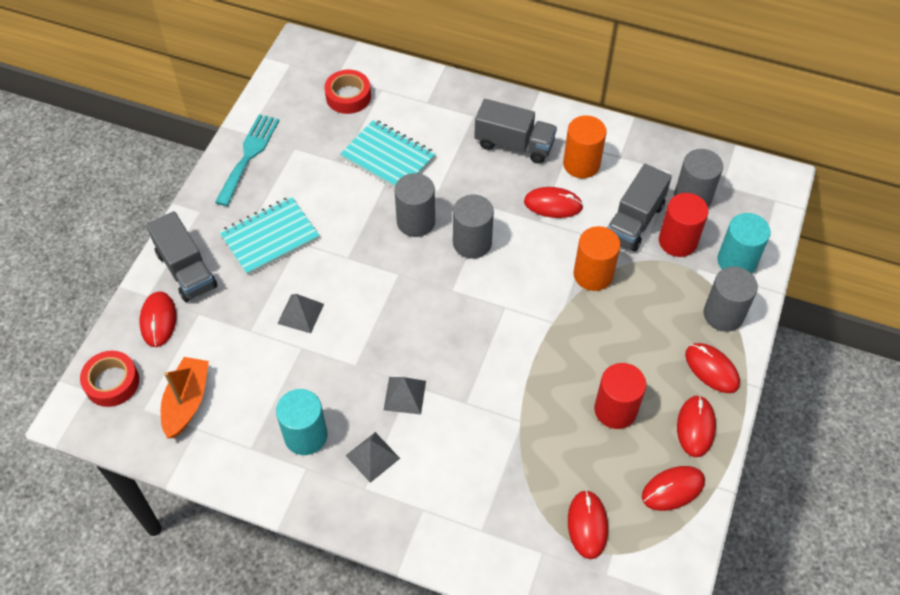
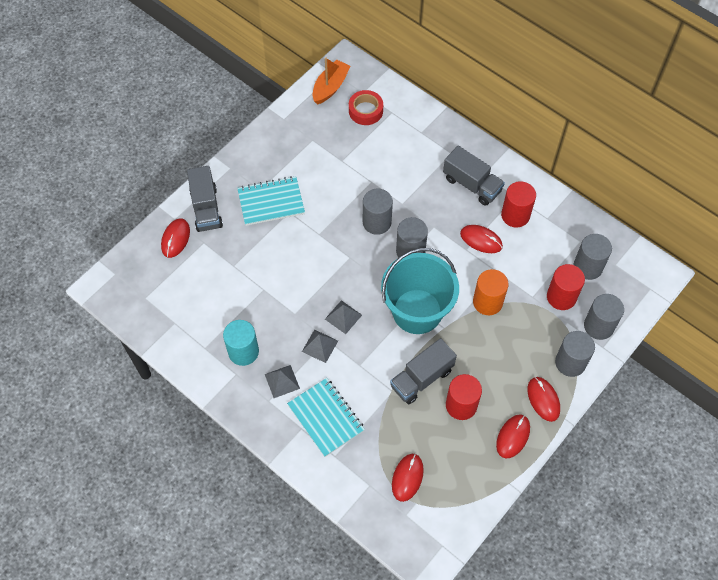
camera: 20 degrees right, 5 degrees up
red tape [80,351,139,407] -> none
orange boat [161,357,209,438] -> orange boat moved to [313,58,351,105]
turquoise fork [215,114,280,206] -> none
grey pyramid [277,294,324,333] -> grey pyramid moved to [325,300,362,334]
turquoise notebook [340,119,436,188] -> turquoise notebook moved to [287,378,365,457]
orange cylinder [563,115,607,178] -> red cylinder [501,181,536,228]
grey truck [607,164,672,252] -> grey truck moved to [390,338,457,404]
red mouse [642,466,705,511] -> none
turquoise cylinder [717,213,771,274] -> grey cylinder [584,294,624,340]
none -> turquoise bucket [381,248,459,334]

